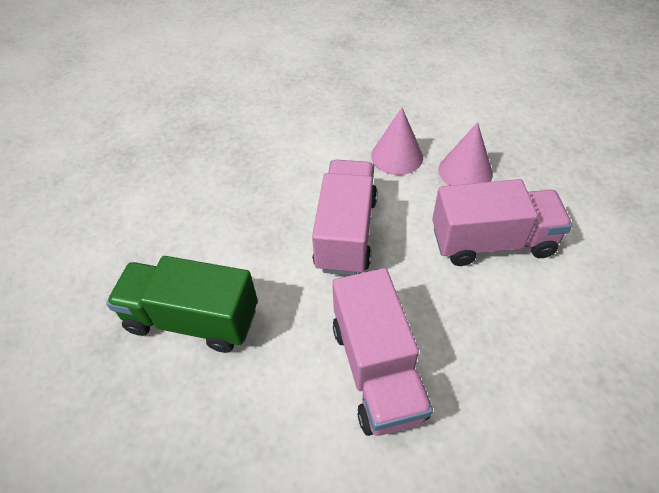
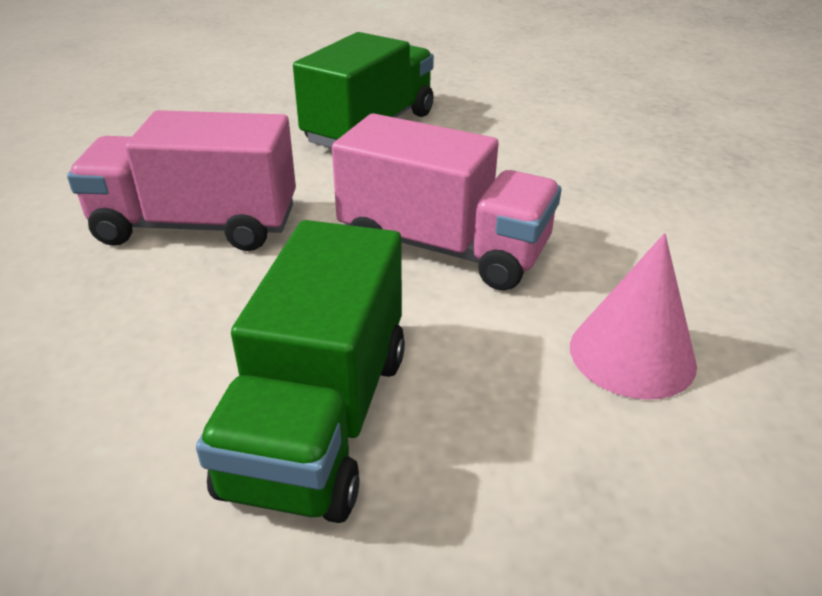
camera: 105 degrees right, 15 degrees down
pink truck [432,179,572,266] -> green truck [196,220,405,523]
pink cone [438,122,493,186] -> none

